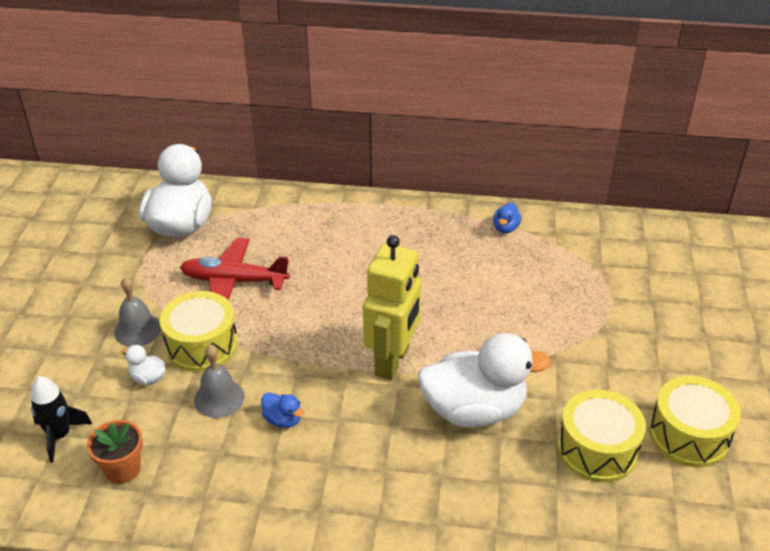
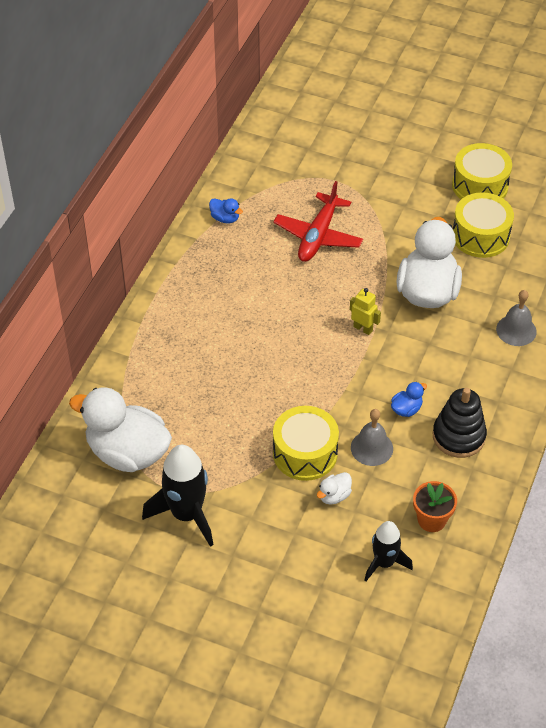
camera: 75 degrees left, 10 degrees up
grey bell [114,277,161,347] -> grey bell moved to [496,290,537,346]
red plane [180,238,290,300] -> red plane moved to [273,181,363,262]
yellow robot [363,235,422,380] -> yellow robot [350,288,381,335], size x0.46
none -> black rocket [142,445,213,547]
none -> black stacking toy [433,388,487,458]

